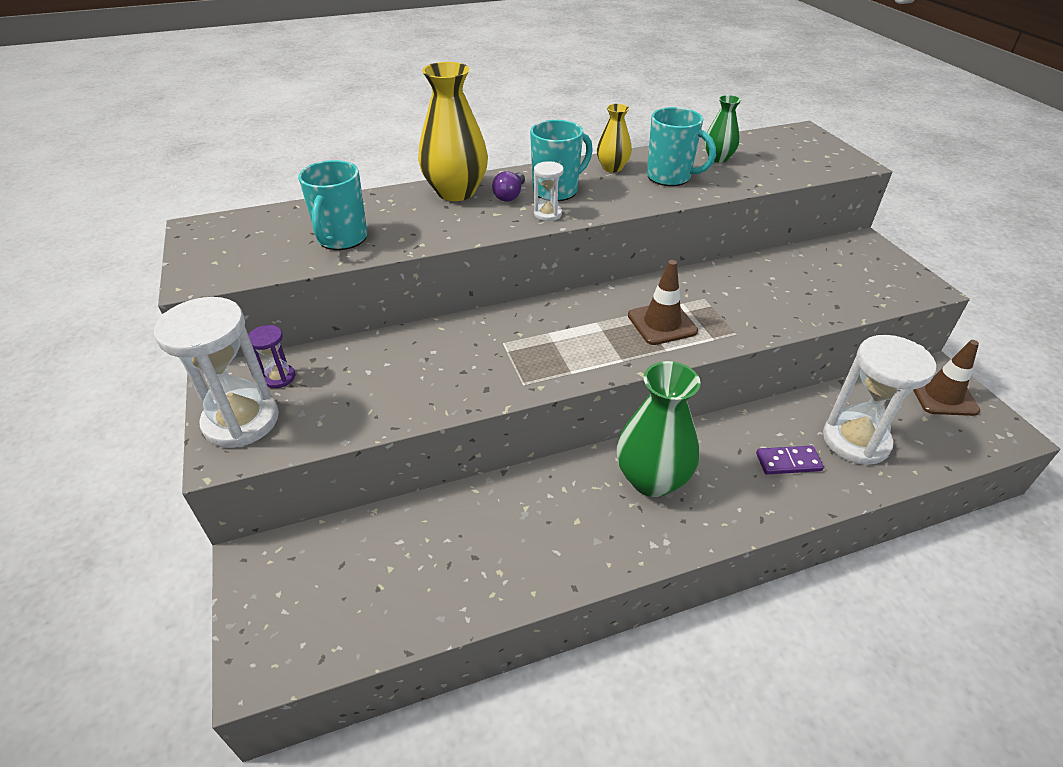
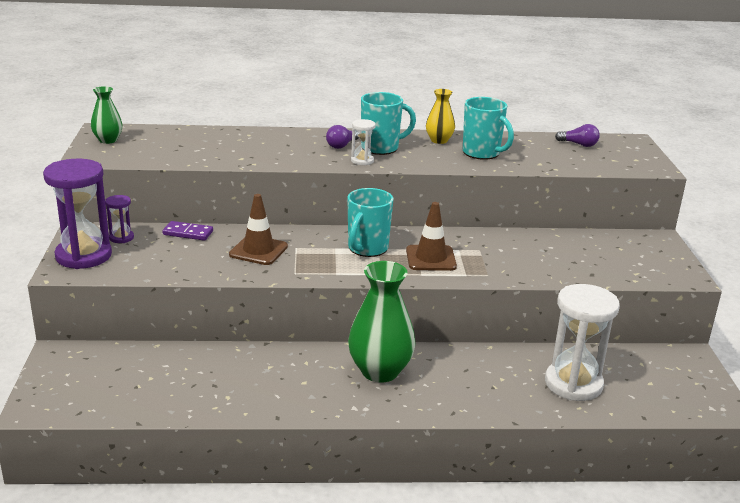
camera: 15 degrees right, 15 degrees down
white hourglass [154,297,279,448] -> purple hourglass [43,159,112,269]
turquoise mug [298,160,367,250] -> turquoise mug moved to [347,188,394,257]
yellow vase [418,62,488,201] -> none
green vase [704,95,741,163] -> green vase moved to [91,86,123,144]
purple domino [756,445,824,474] -> purple domino moved to [162,221,213,241]
brown traffic cone [913,340,980,416] -> brown traffic cone moved to [229,194,288,265]
none -> purple light bulb [555,124,600,147]

